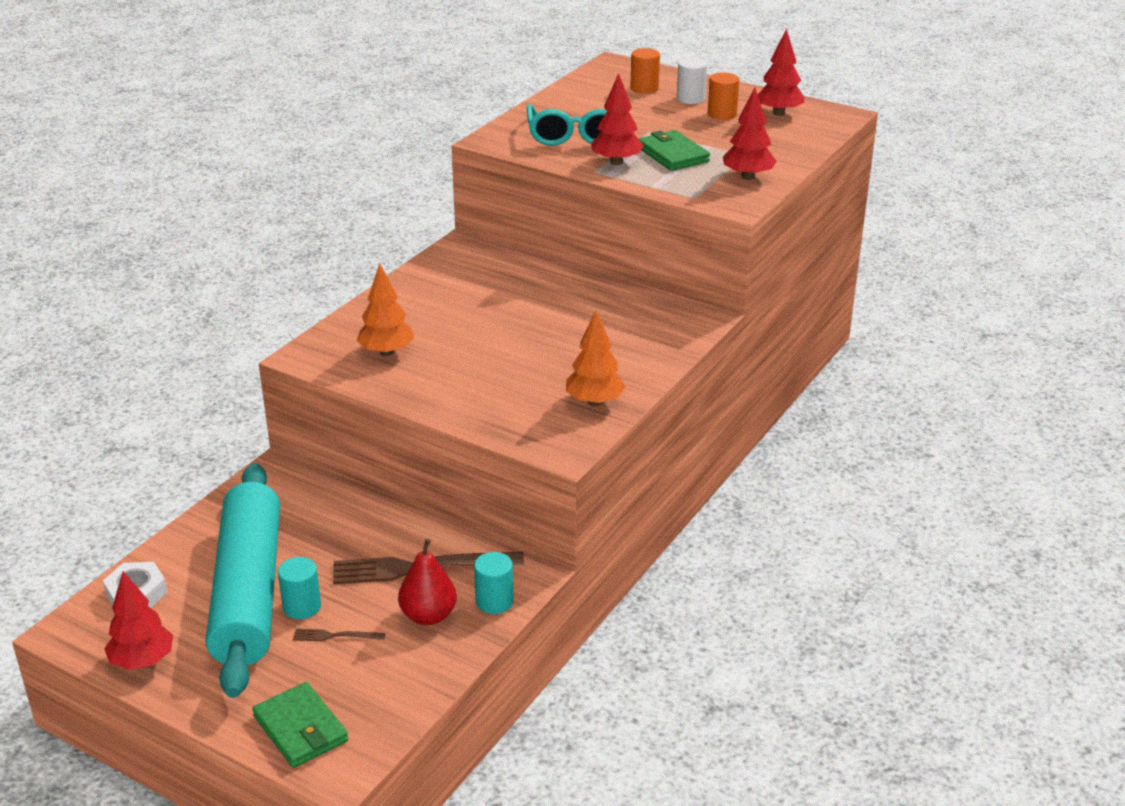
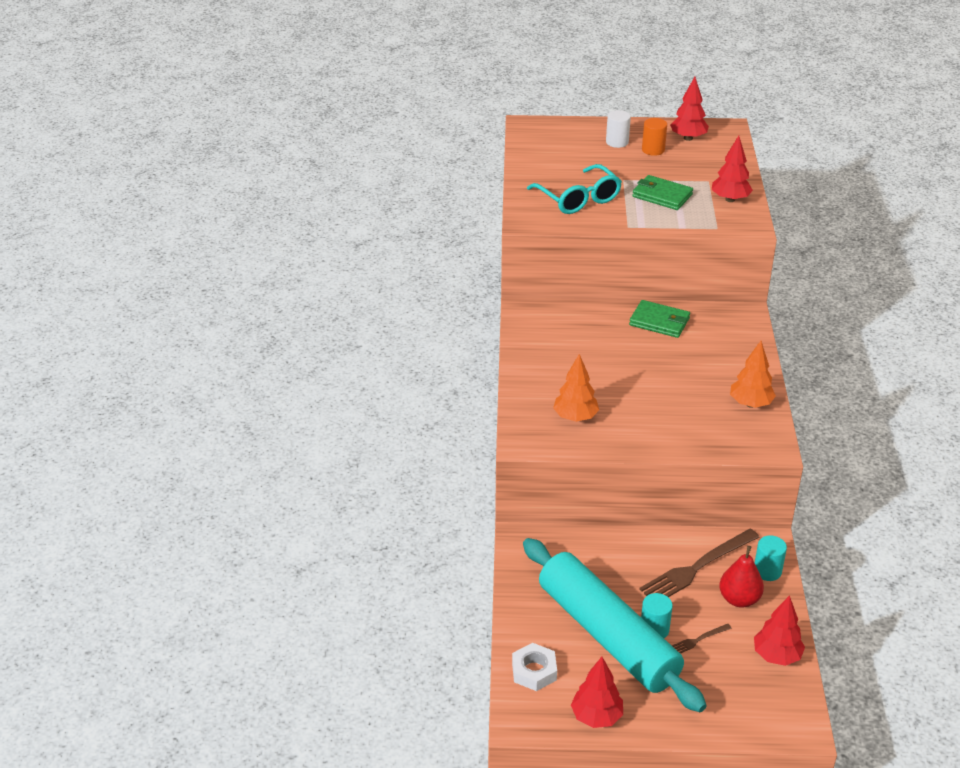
camera: 30 degrees left, 5 degrees up
green wallet [252,682,348,768] -> green wallet moved to [629,300,690,338]
red tree [591,73,644,165] -> red tree moved to [754,595,805,666]
orange cylinder [630,48,660,94] -> none

